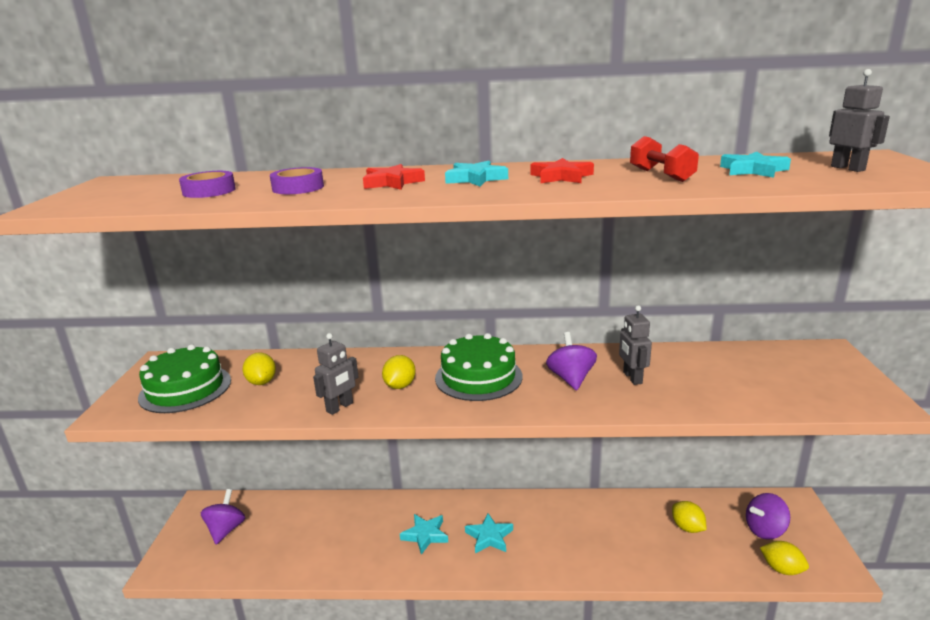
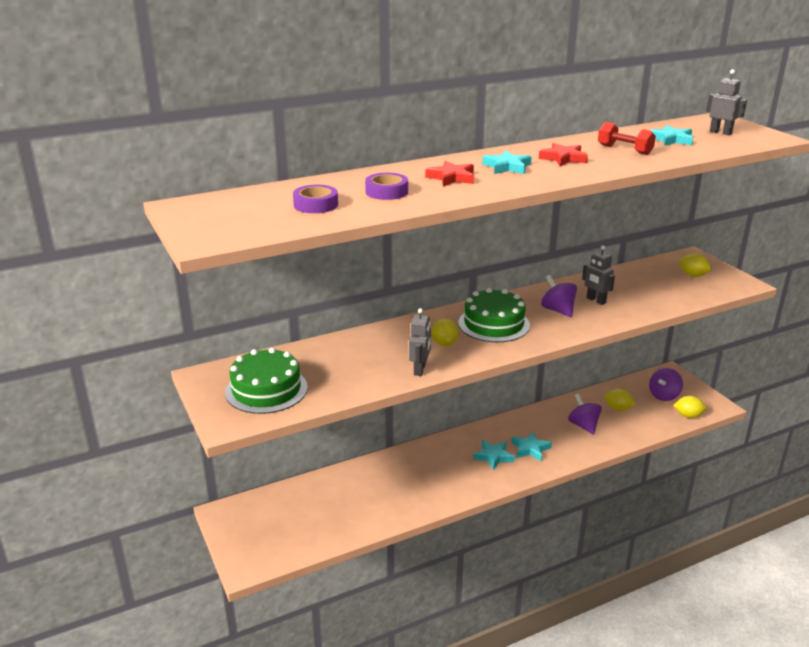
camera: 30 degrees left, 5 degrees up
purple spinning top [201,489,245,544] -> purple spinning top moved to [568,393,602,435]
yellow lemon [243,352,276,385] -> yellow lemon moved to [678,253,711,277]
turquoise star [400,514,448,555] -> turquoise star moved to [511,432,552,462]

